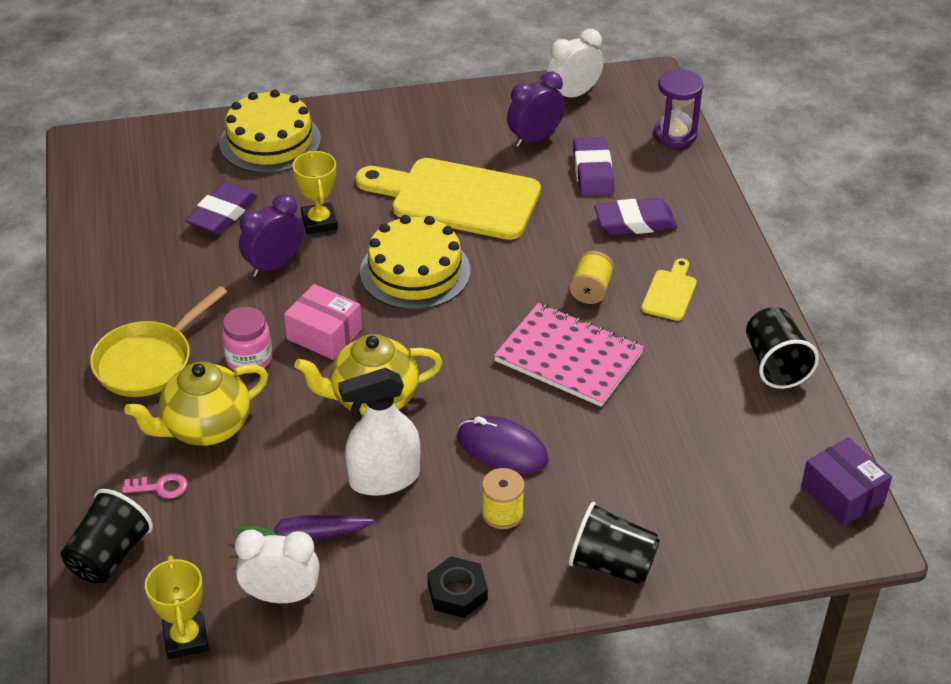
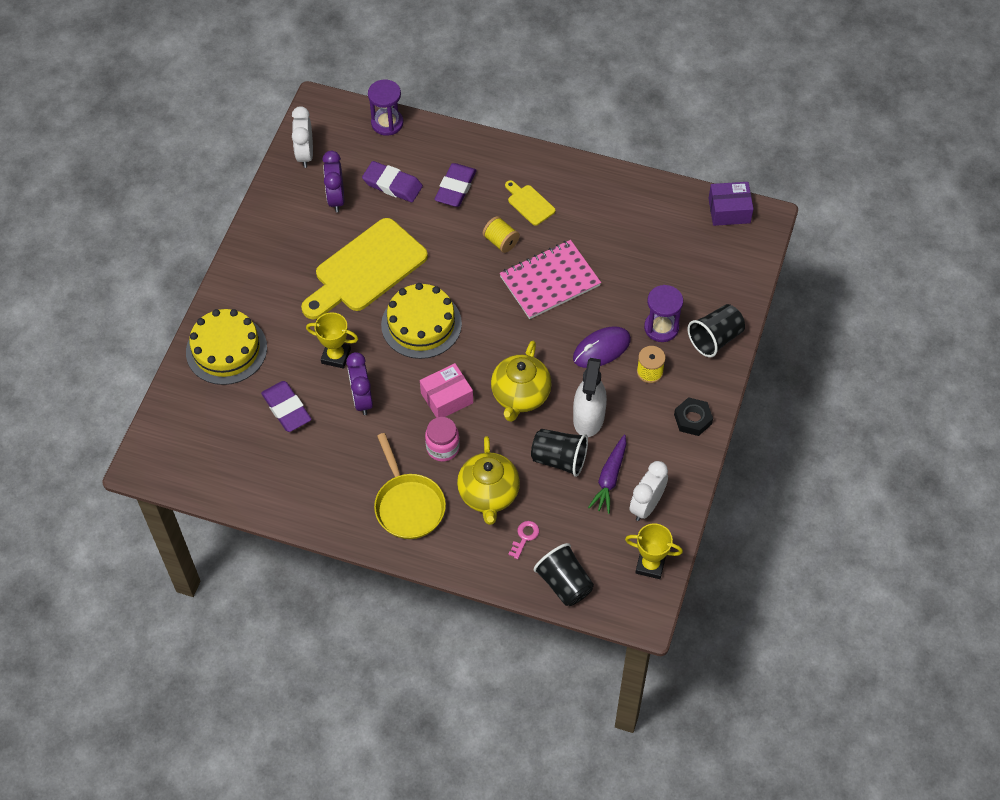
camera: 60 degrees left, 15 degrees up
black cup [746,307,819,389] -> black cup moved to [531,429,588,477]
none -> purple hourglass [644,285,683,342]

